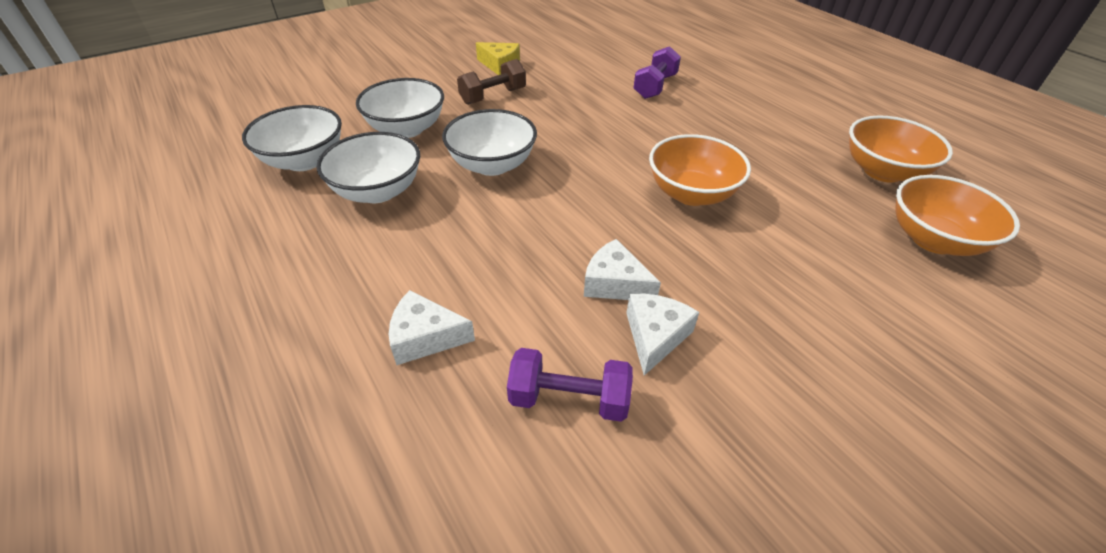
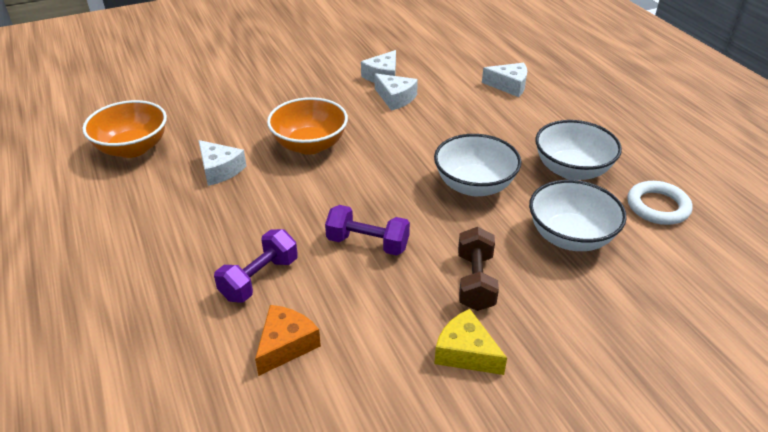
camera: 170 degrees left, 5 degrees down
white bowl [242,105,342,171] -> white ring [627,181,692,225]
brown dumbbell [457,59,526,105] -> brown dumbbell turned 60 degrees counterclockwise [458,227,499,311]
purple dumbbell [507,348,633,422] -> purple dumbbell moved to [325,205,410,256]
orange bowl [895,175,1020,256] -> none
none -> white cheese [198,140,246,186]
none -> orange cheese [255,305,321,376]

